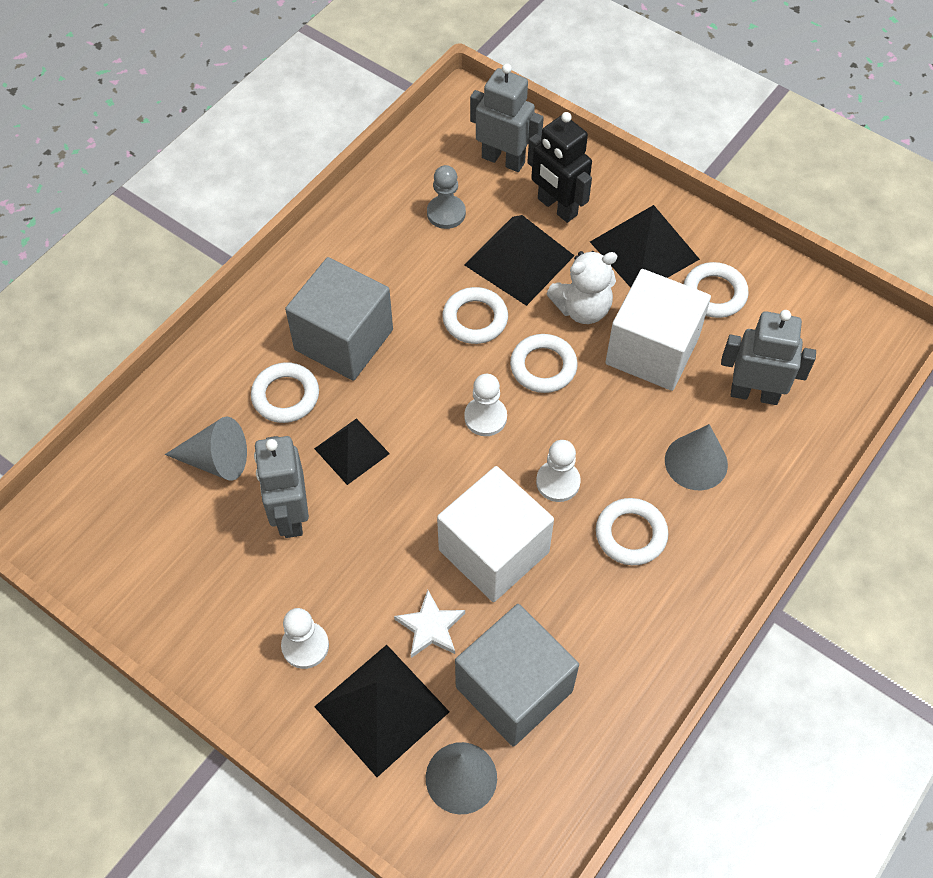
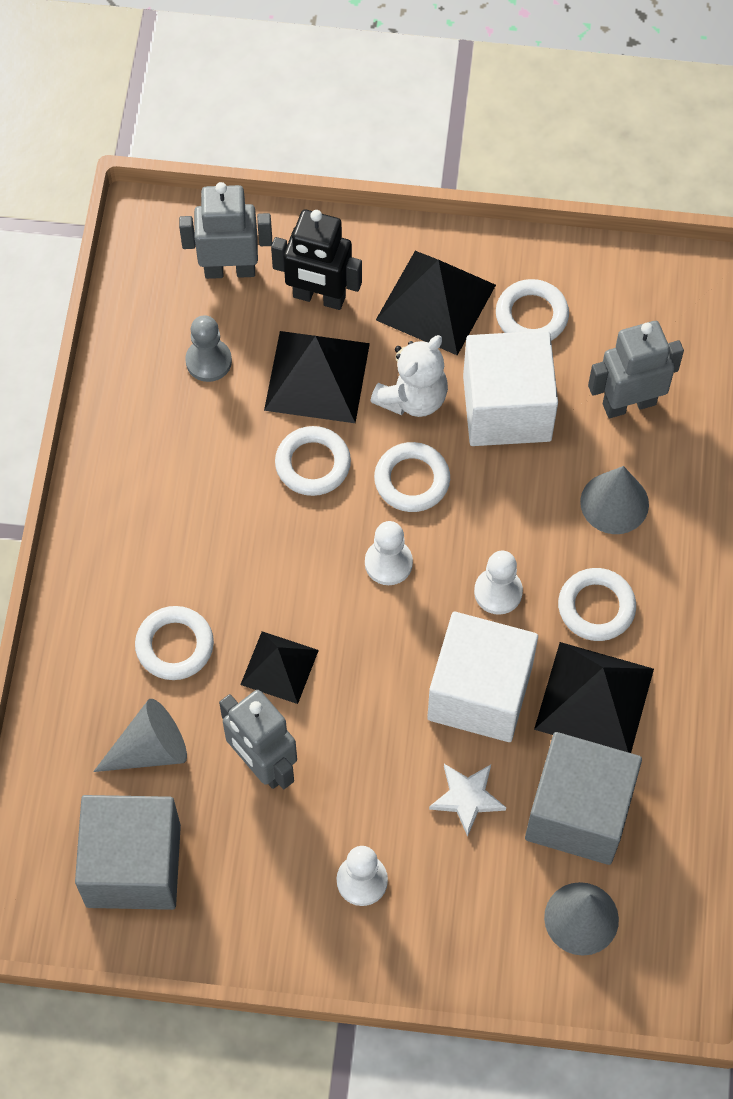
camera: 30 degrees left, 5 degrees up
grey cube [285,257,393,381] -> grey cube moved to [75,795,181,910]
black pyramid [314,645,449,777] -> black pyramid moved to [534,642,654,753]

